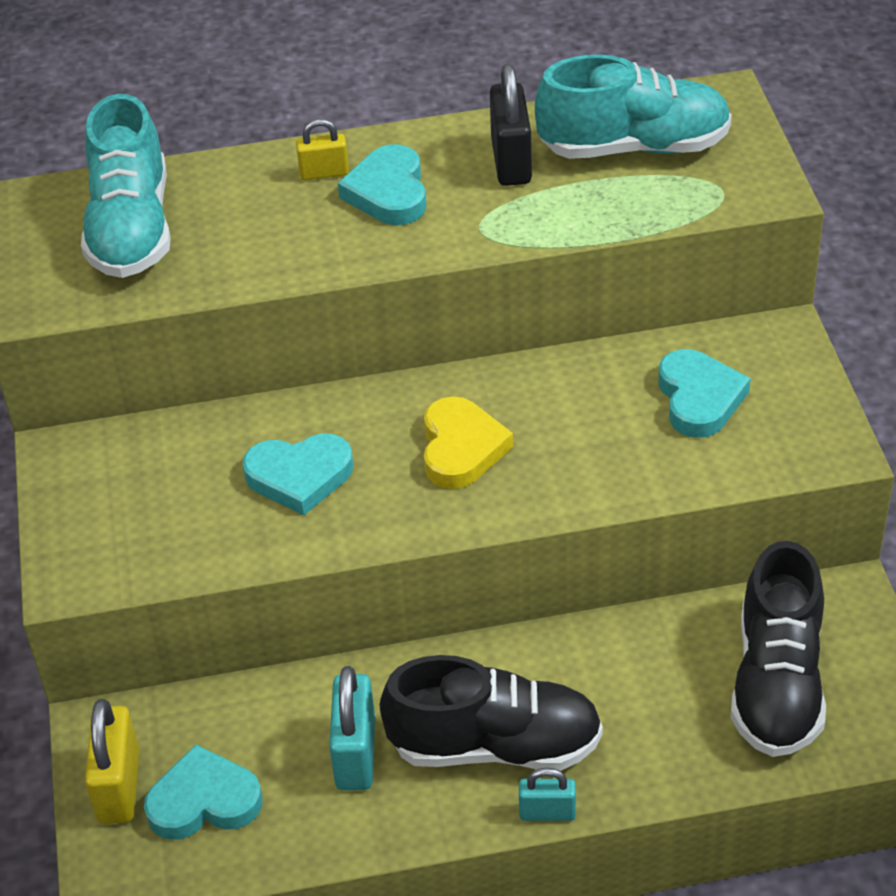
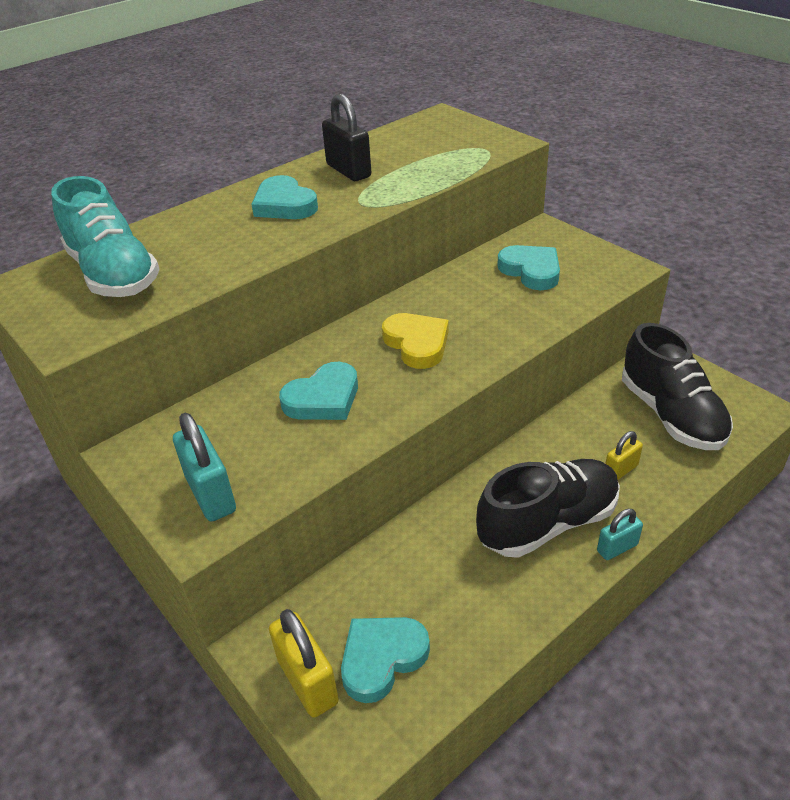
camera: 30 degrees left, 5 degrees down
yellow padlock [296,119,349,180] -> yellow padlock moved to [605,431,643,480]
turquoise padlock [329,666,375,790] -> turquoise padlock moved to [173,413,236,522]
turquoise shoe [535,55,732,159] -> none

